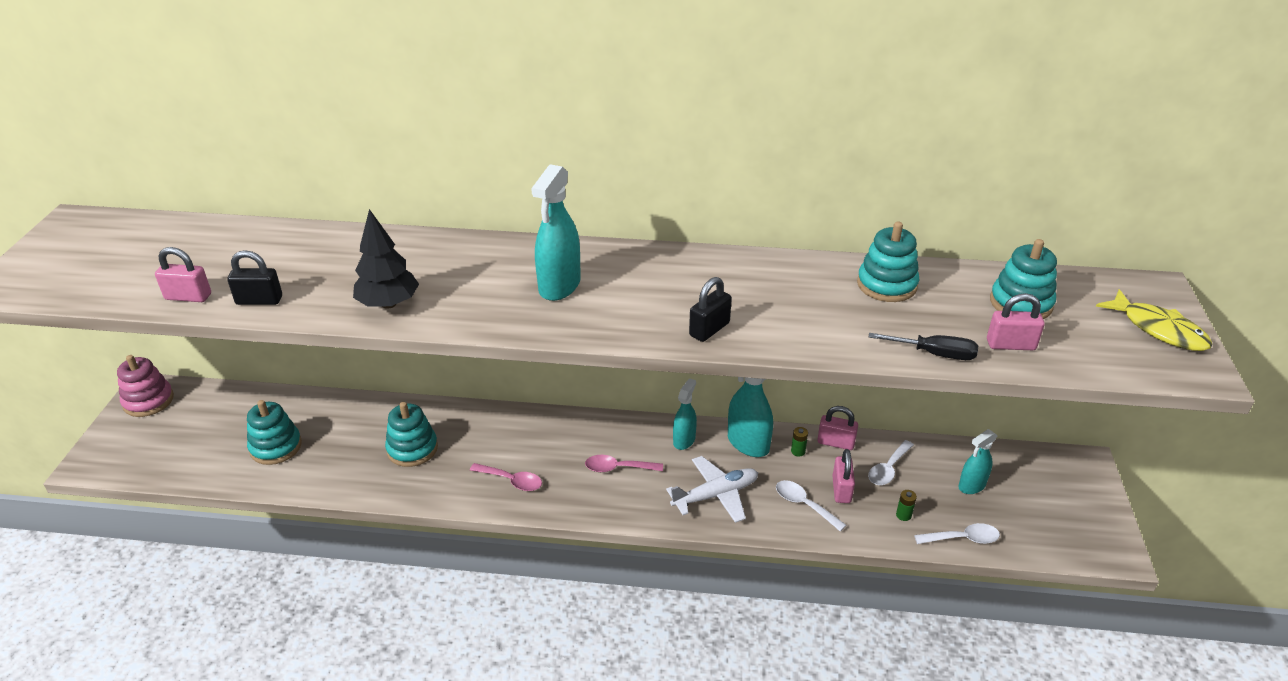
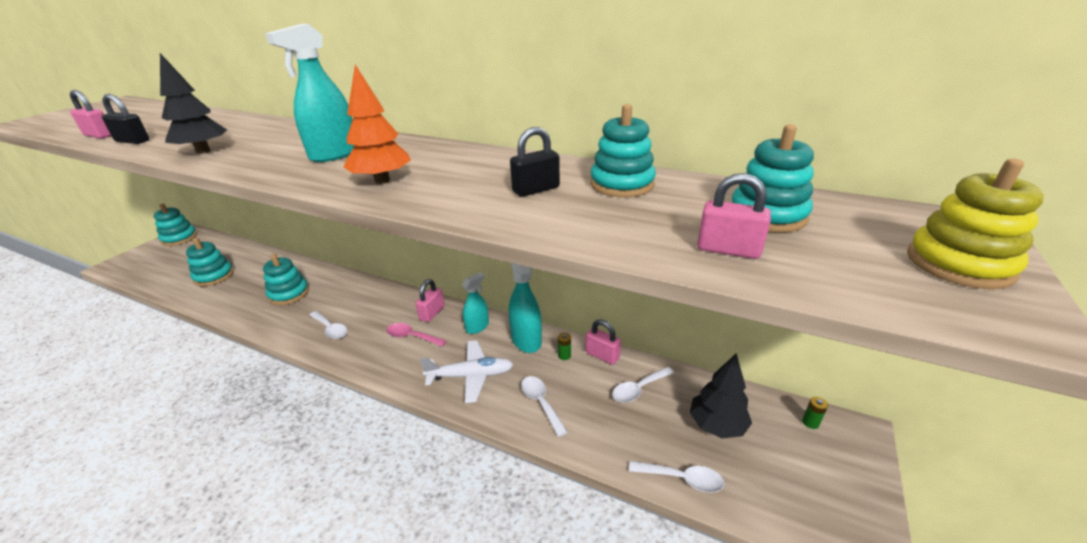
camera: 20 degrees right, 5 degrees down
pink stacking toy [117,355,174,417] -> turquoise stacking toy [154,203,197,246]
pink spoon [470,463,542,491] -> white spoon [309,311,348,339]
black padlock [689,277,732,342] -> black padlock moved to [510,127,560,197]
pink padlock [832,449,855,503] -> pink padlock moved to [416,279,445,322]
black screwdriver [869,333,978,360] -> none
green battery [896,490,917,521] -> green battery moved to [802,397,828,429]
turquoise spray bottle [958,429,998,494] -> black tree [690,353,752,438]
yellow fish [1096,289,1212,351] -> yellow stacking toy [907,159,1044,289]
none -> orange tree [344,64,411,184]

